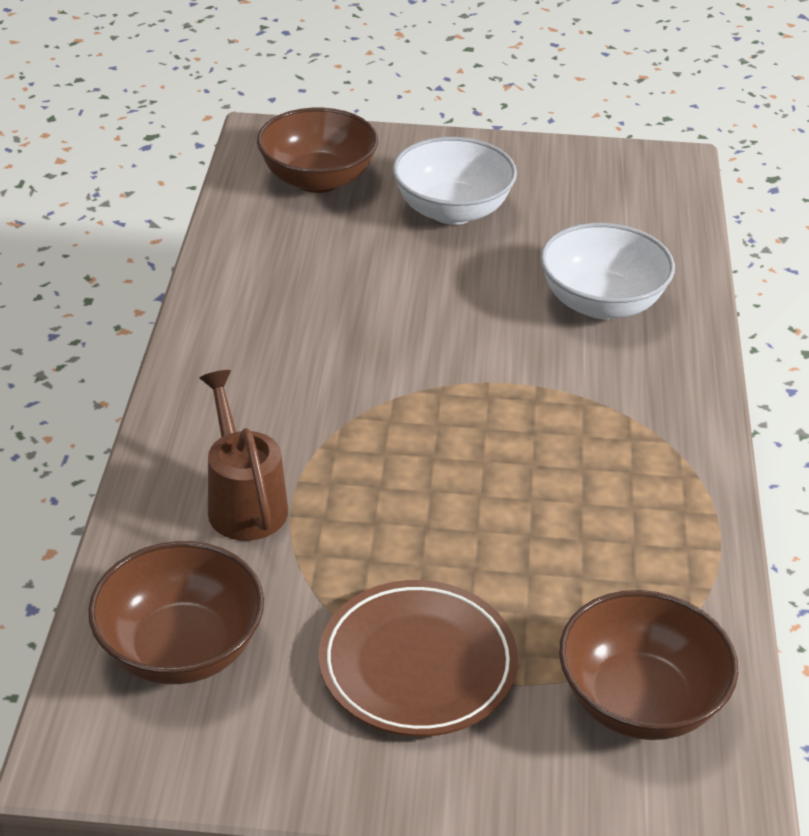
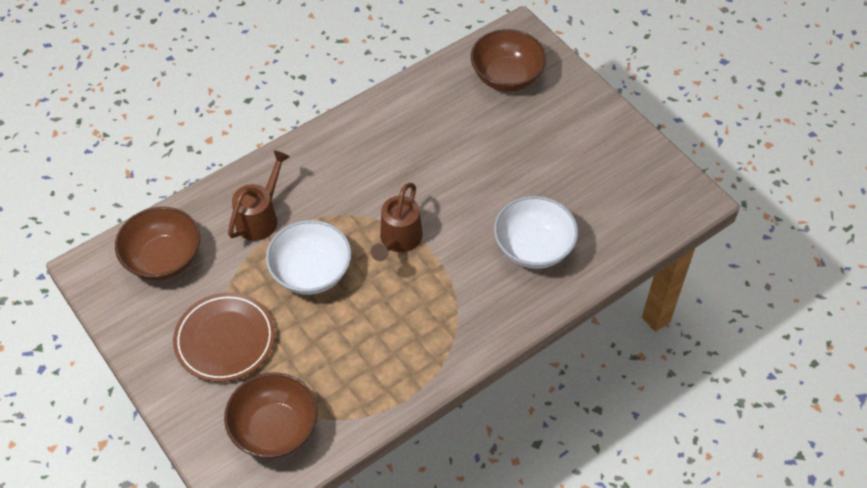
camera: 50 degrees right, 15 degrees up
white bowl [393,137,517,225] -> white bowl moved to [266,220,351,295]
none -> brown watering can [371,183,422,261]

